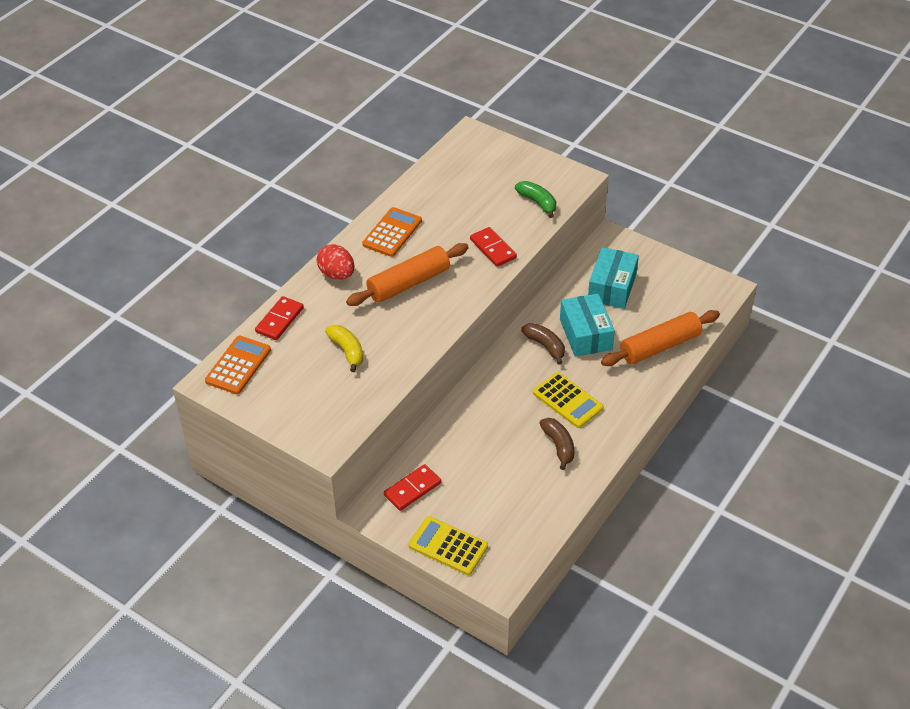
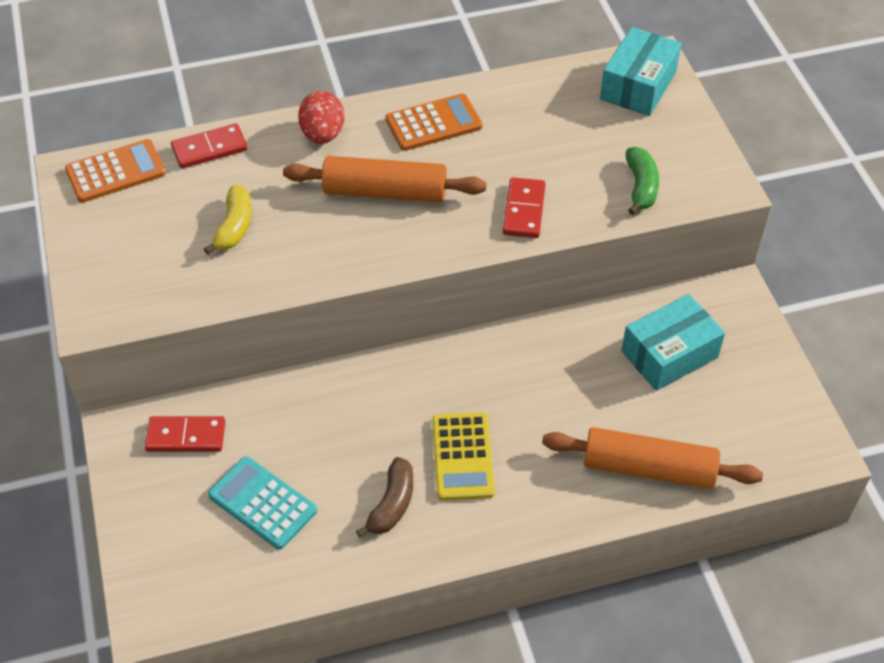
camera: 40 degrees right, 5 degrees up
yellow calculator [408,516,488,575] -> none
brown banana [521,323,565,365] -> none
turquoise box [560,294,615,357] -> turquoise box moved to [600,27,682,116]
none -> turquoise calculator [208,456,317,550]

